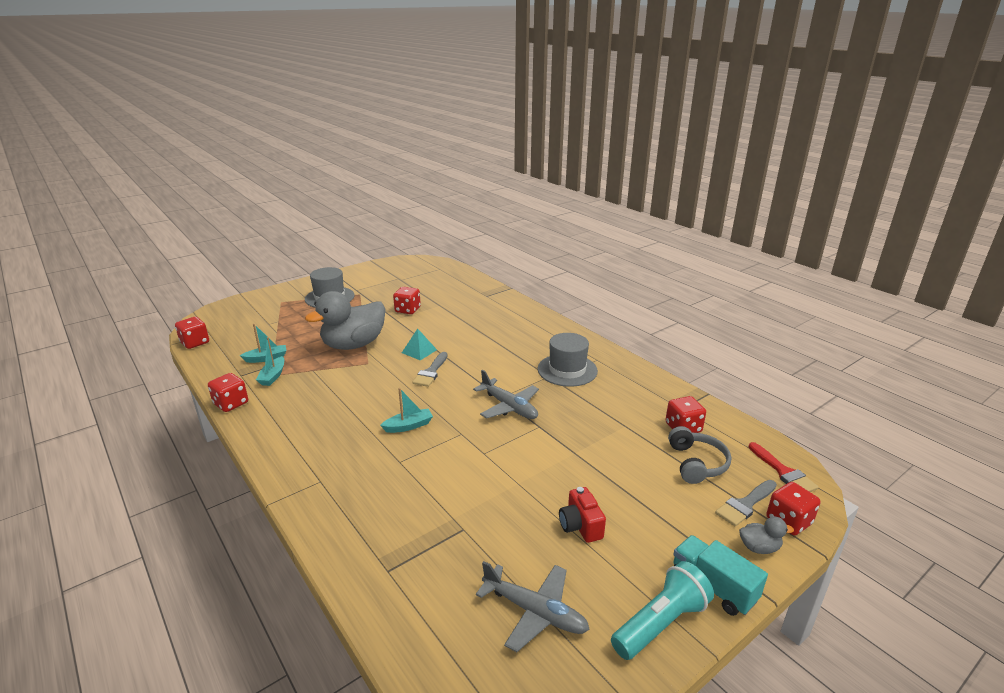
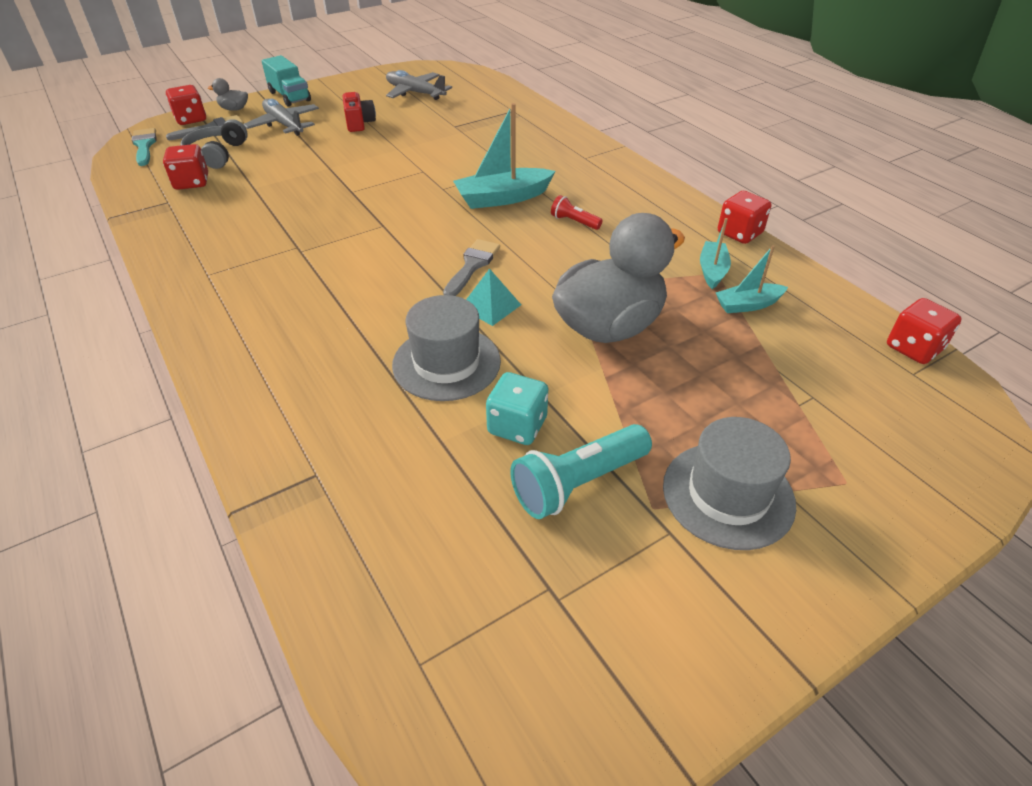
camera: 175 degrees left, 15 degrees up
turquoise boat [380,388,433,433] -> turquoise boat [453,103,555,209], size x1.67
red dice [393,287,421,314] -> turquoise dice [486,372,548,445]
grey plane [473,370,539,419] -> grey plane moved to [243,99,319,136]
grey hat [538,333,598,387] -> grey hat moved to [392,295,501,401]
turquoise flashlight [611,561,714,660] -> turquoise flashlight moved to [510,424,652,519]
red brush [749,442,818,492] -> turquoise brush [132,128,157,166]
none -> red flashlight [551,195,603,230]

